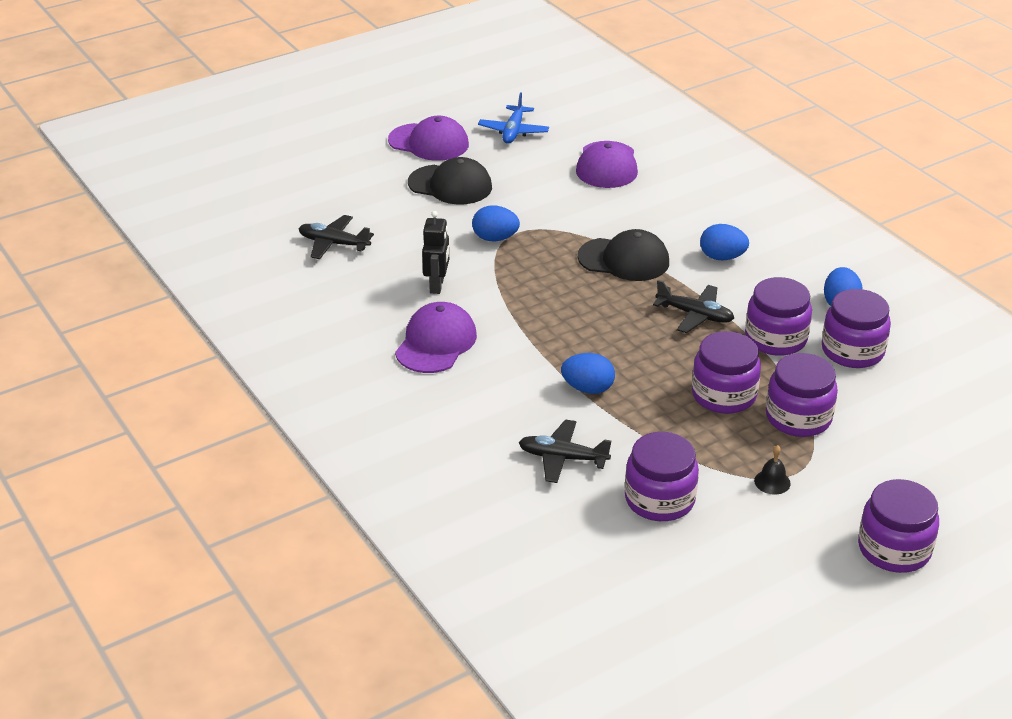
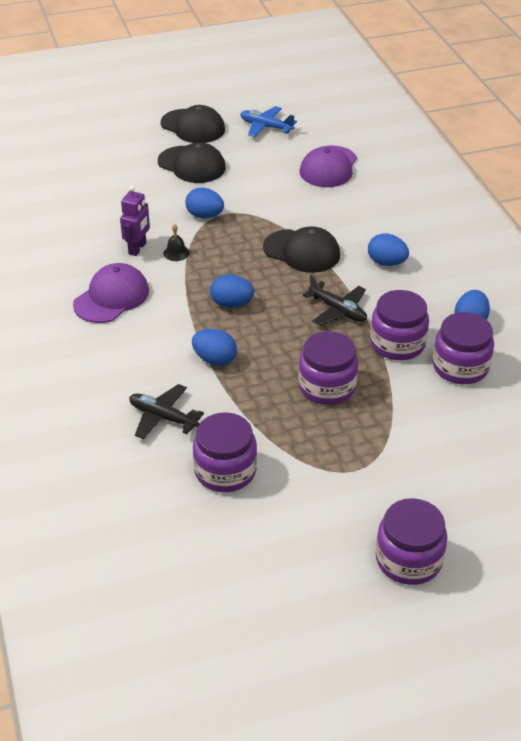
camera: 15 degrees right, 5 degrees up
black plane [299,215,374,259] -> none
purple cap [388,116,469,161] -> black cap [161,105,225,143]
black robot [422,211,449,294] -> purple robot [120,186,150,256]
blue plane [478,92,549,144] -> blue plane turned 90 degrees clockwise [240,106,297,137]
black bell [754,445,791,495] -> black bell moved to [163,224,190,261]
purple jar [766,353,838,437] -> none
none -> blue egg [210,274,254,308]

